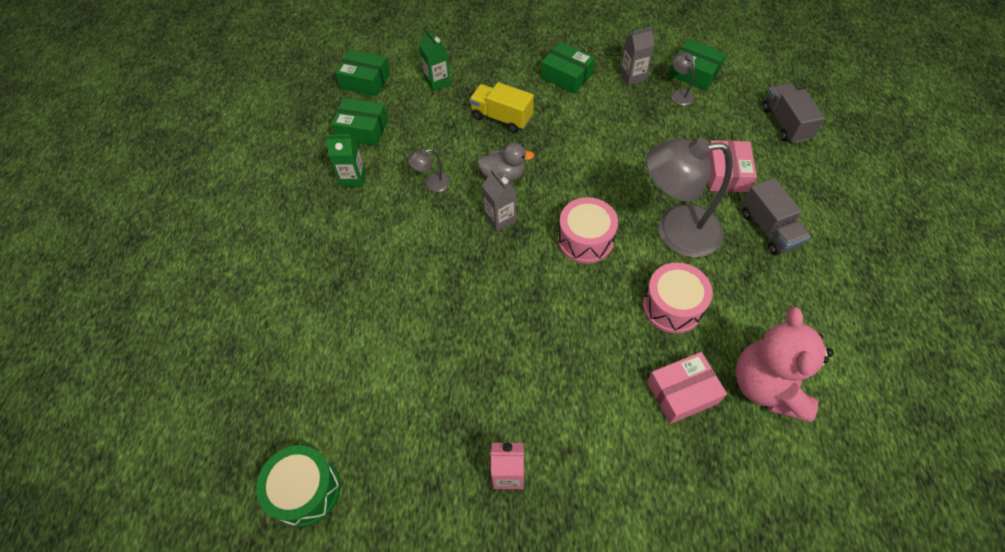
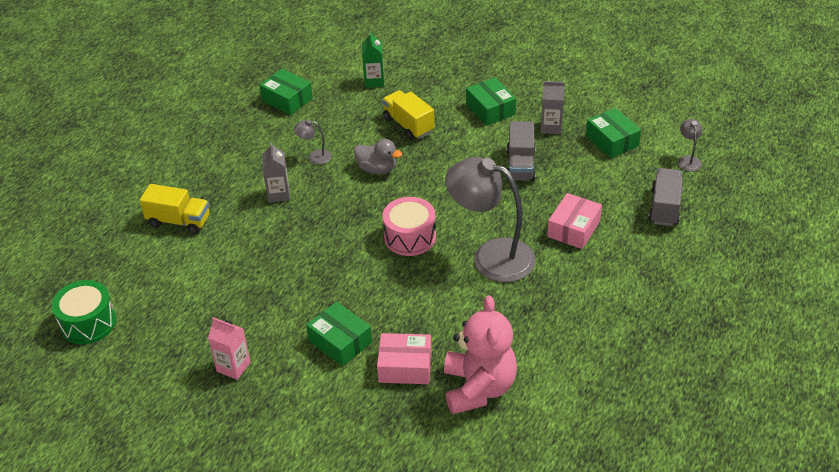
camera: 25 degrees right, 15 degrees down
green carton [326,134,366,187] -> none
green box [335,50,390,96] -> green box moved to [306,302,372,366]
grey carton [482,169,516,232] -> grey carton moved to [262,142,290,203]
pink drum [643,262,713,333] -> none
grey lamp [671,52,695,106] -> grey lamp moved to [678,119,702,172]
pink teddy bear [736,307,834,422] -> pink teddy bear turned 150 degrees clockwise [444,295,517,414]
grey truck [742,178,811,255] -> grey truck moved to [506,121,536,182]
none -> yellow truck [140,184,210,234]

